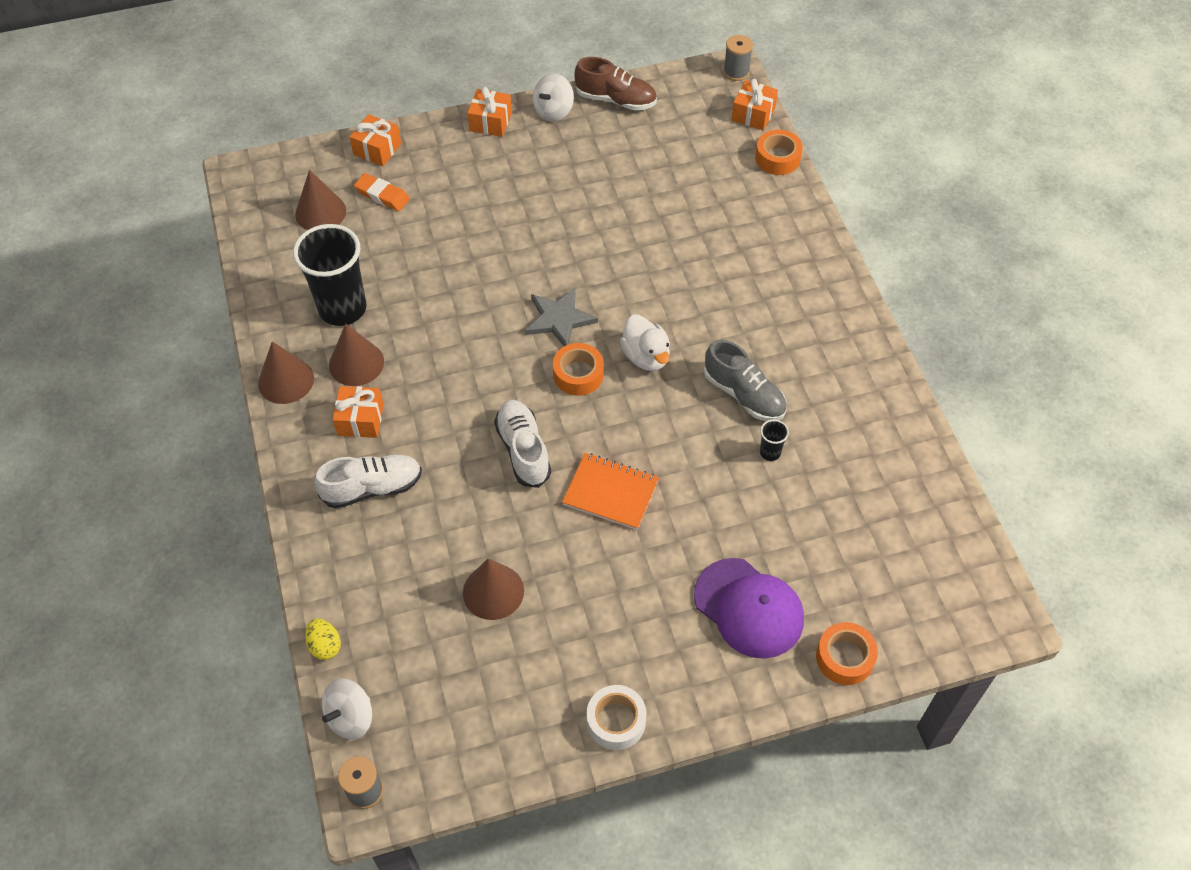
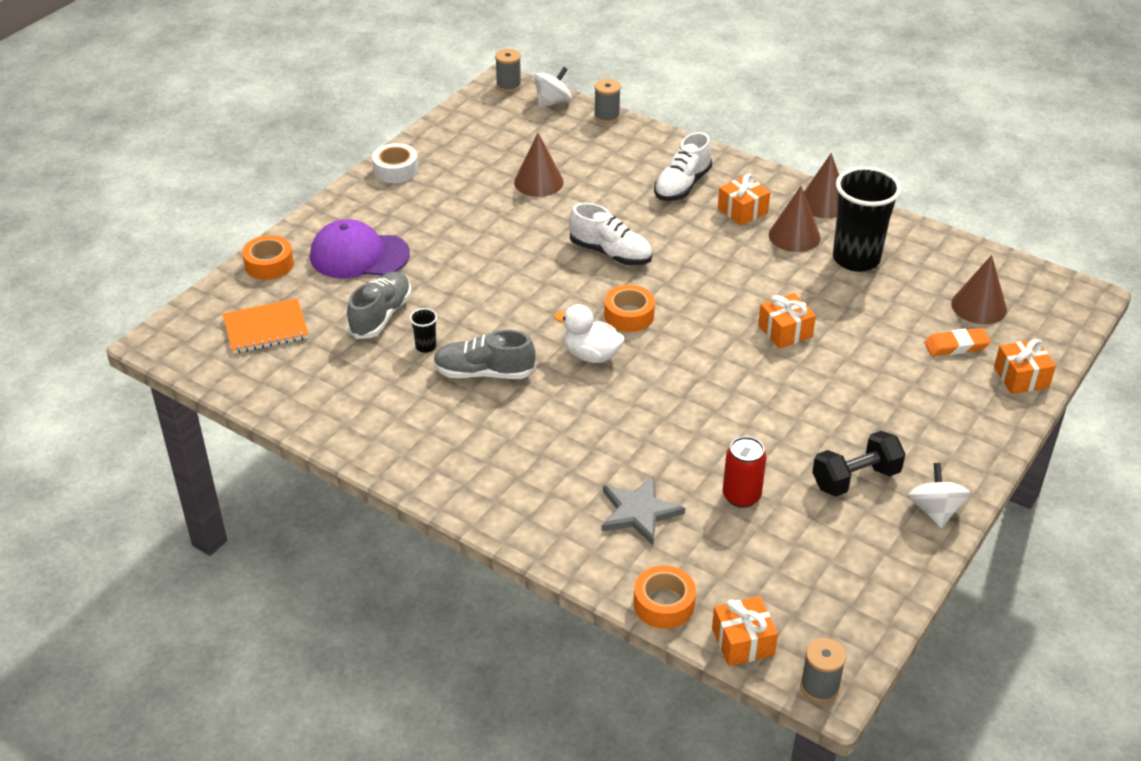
camera: 140 degrees right, 15 degrees down
yellow egg [305,619,341,660] -> grey spool [594,79,621,124]
white spinning top [322,678,372,740] -> white spinning top turned 45 degrees clockwise [534,67,572,108]
orange gift [468,87,512,137] -> orange gift moved to [758,293,816,349]
grey star [525,287,598,346] -> grey star moved to [602,476,685,545]
orange notebook [562,453,659,530] -> orange notebook moved to [223,298,309,354]
brown shoe [574,57,657,111] -> none
none -> grey shoe [347,271,411,339]
none -> red can [723,436,767,508]
none -> black dumbbell [812,431,906,497]

